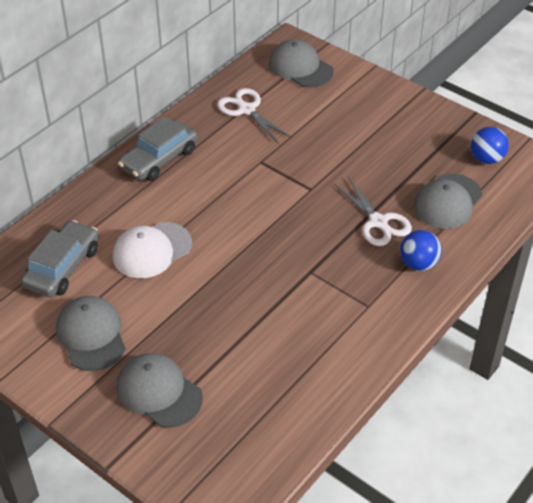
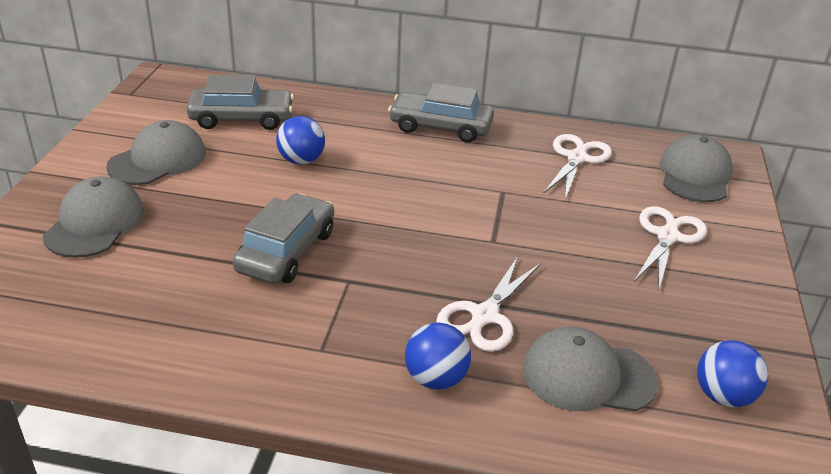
camera: 60 degrees right, 10 degrees down
white cap [113,222,192,278] -> blue ball [276,116,325,165]
none -> grey car [233,194,334,284]
none -> white scissors [634,206,707,290]

